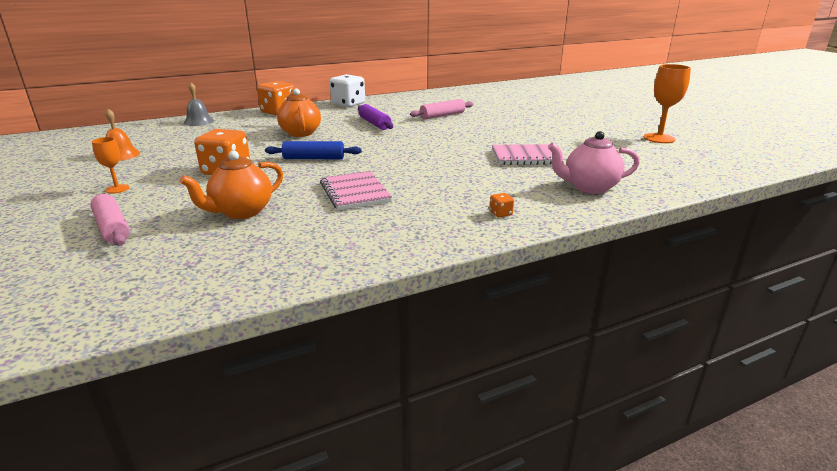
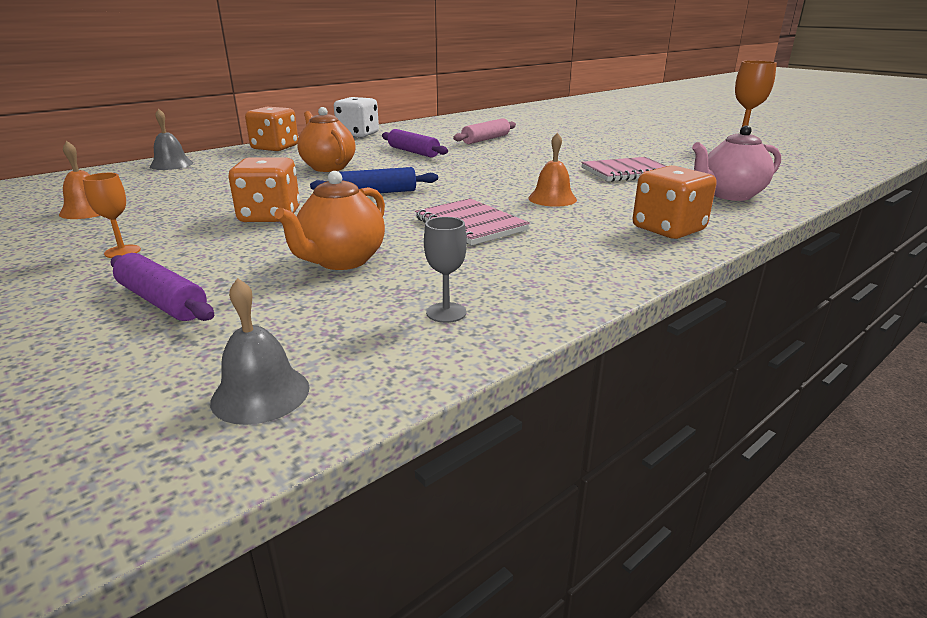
camera: 15 degrees left, 0 degrees up
pink rolling pin [90,194,130,246] -> purple rolling pin [111,253,214,321]
orange dice [489,193,514,217] -> orange dice [633,165,717,239], size x2.42
none -> grey bell [210,278,310,425]
none -> grey goblet [424,217,467,323]
none -> orange bell [528,132,577,207]

